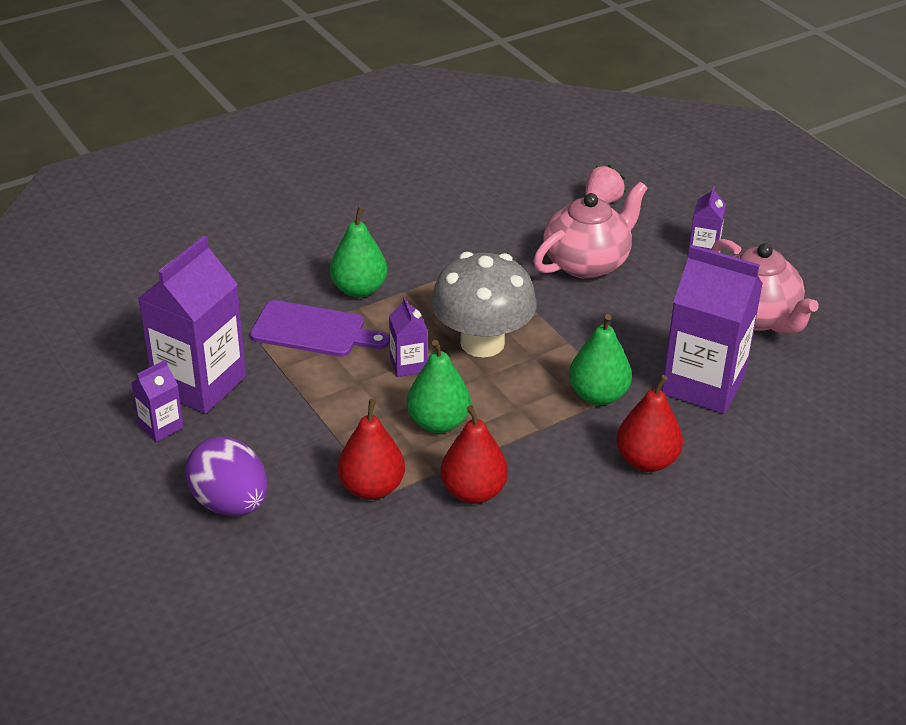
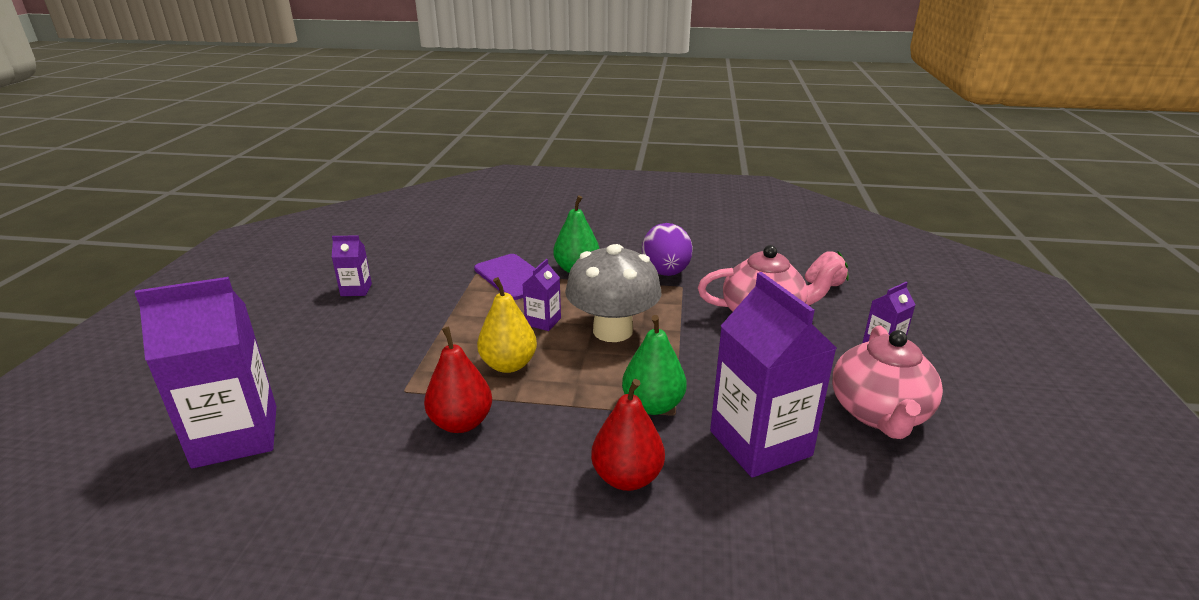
camera: 40 degrees right, 10 degrees down
purple carton [138,236,246,414] -> purple carton moved to [134,277,276,469]
purple egg [185,436,268,516] -> purple egg moved to [642,223,693,276]
red pear [337,399,405,500] -> none
green pear [407,340,471,433] -> yellow pear [477,277,537,373]

